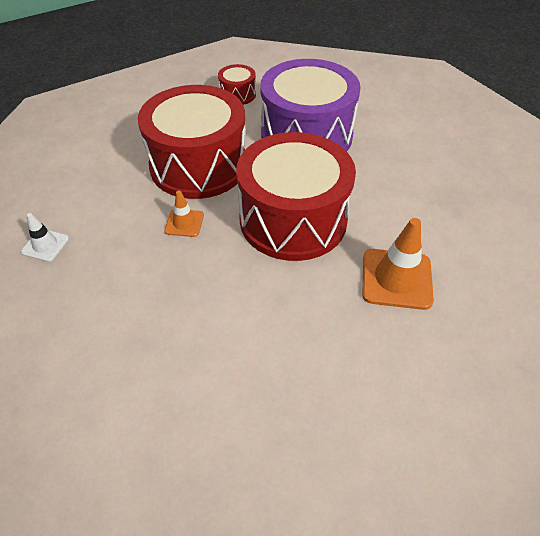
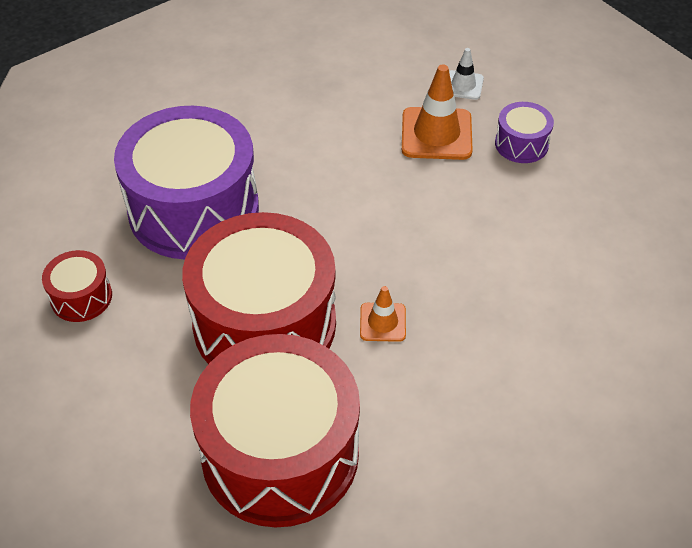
camera: 95 degrees left, 0 degrees up
white traffic cone [21,213,69,262] -> white traffic cone moved to [449,48,484,100]
red drum [236,132,356,261] -> red drum moved to [190,334,360,527]
none -> purple drum [495,102,554,163]

